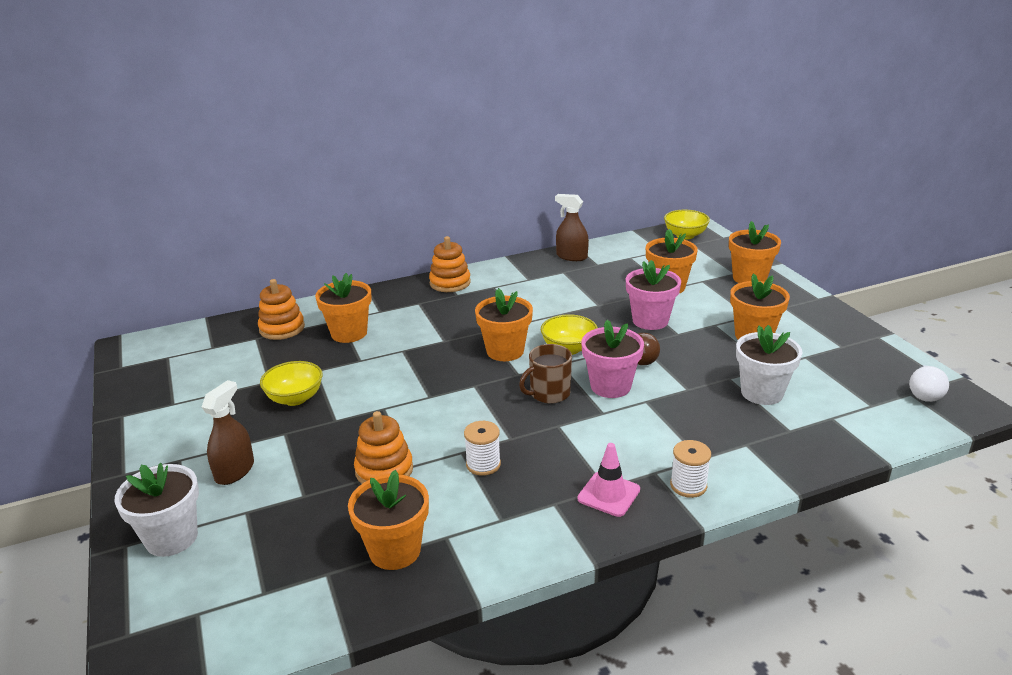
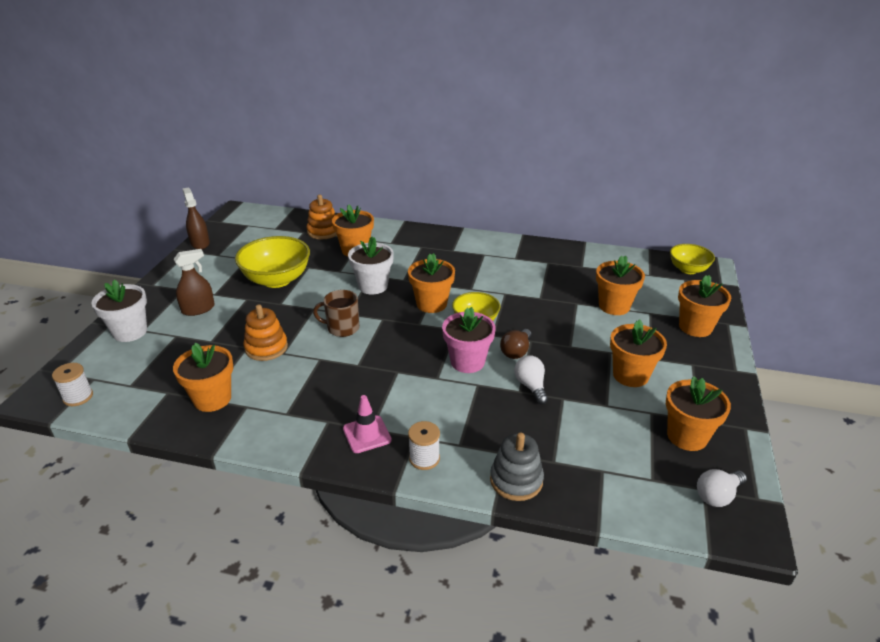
camera: 35 degrees right, 5 degrees up
yellow bowl [260,361,323,406] -> yellow bowl [235,236,310,288], size x1.65
orange stacking toy [429,236,471,292] -> none
white spool [464,421,501,476] -> white spool moved to [52,363,93,406]
brown mug [519,344,572,404] -> brown mug moved to [313,290,359,337]
brown spray bottle [555,194,589,261] -> brown spray bottle moved to [183,187,210,249]
pink flower pot [626,260,681,330] -> none
white flower pot [736,325,802,405] -> white flower pot moved to [348,237,394,294]
none -> grey stacking toy [490,433,544,501]
none -> white light bulb [514,355,548,405]
none -> orange flower pot [666,376,731,451]

